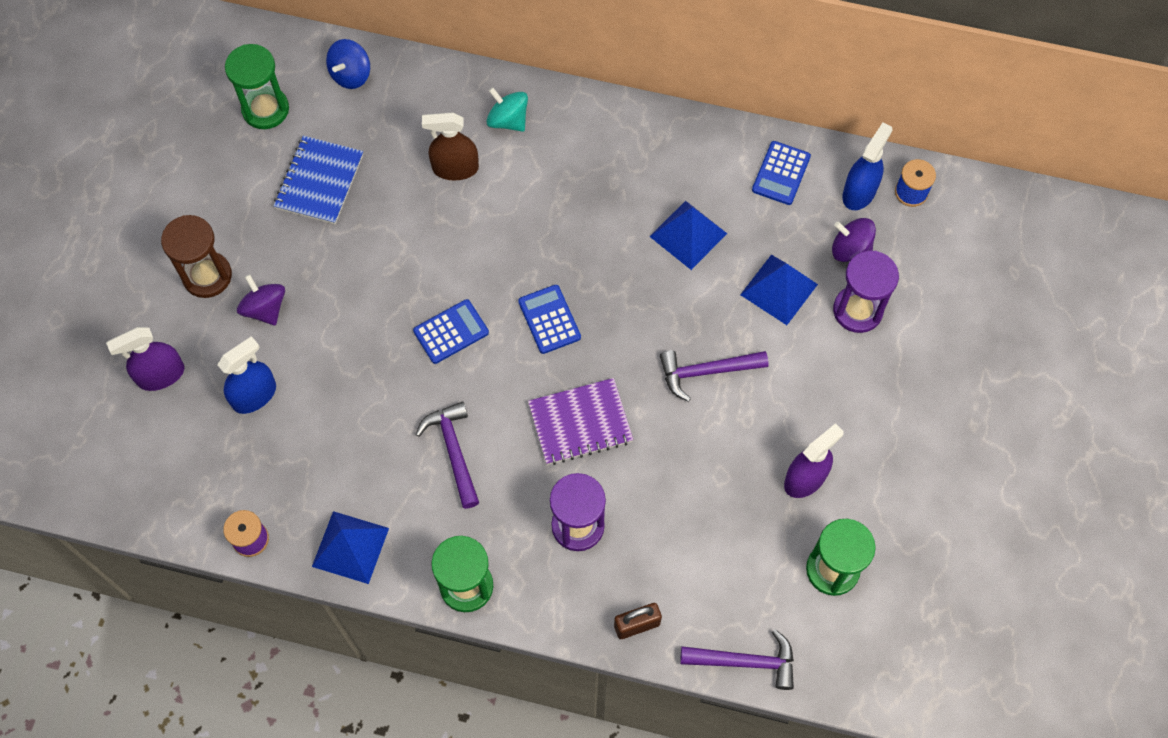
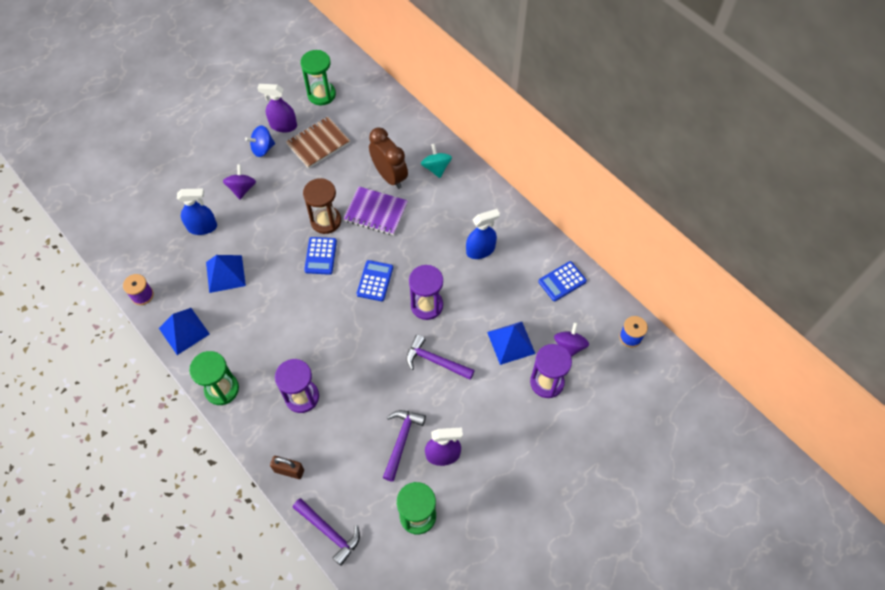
camera: 35 degrees right, 5 degrees down
purple spray bottle [106,327,185,391] -> purple spray bottle moved to [257,84,297,133]
brown hourglass [161,215,232,298] -> brown hourglass moved to [303,178,341,234]
blue notebook [274,136,363,224] -> brown notebook [286,116,350,169]
blue spinning top [326,39,370,89] -> blue spinning top moved to [245,125,275,157]
blue calculator [413,299,489,364] -> blue calculator turned 90 degrees clockwise [304,237,337,275]
purple hammer [415,401,479,509] -> purple hammer moved to [383,410,426,482]
brown spray bottle [422,112,479,180] -> brown clock [369,128,408,189]
purple notebook [528,378,634,465] -> purple notebook moved to [343,186,408,235]
blue pyramid [650,201,727,270] -> blue pyramid moved to [206,255,246,293]
purple spinning top [832,218,876,262] -> purple spinning top turned 45 degrees clockwise [554,322,589,357]
blue spray bottle [842,122,892,210] -> blue spray bottle moved to [466,209,500,259]
none -> purple hourglass [409,265,443,320]

